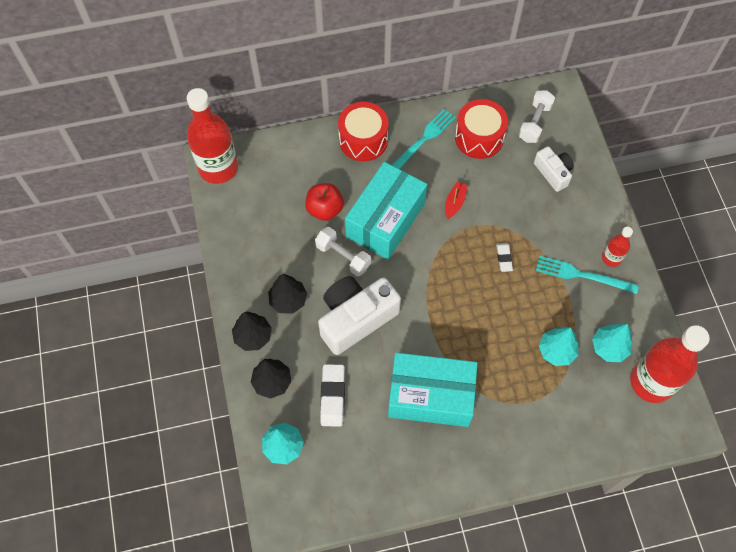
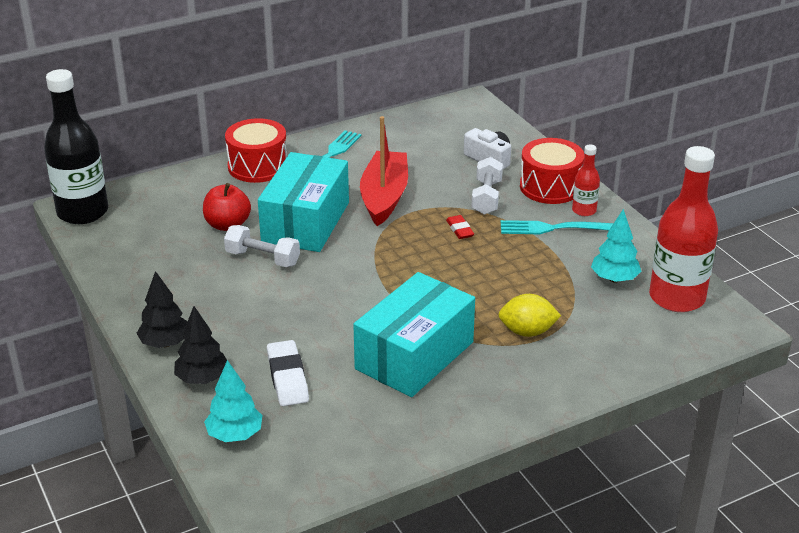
camera: 15 degrees left, 30 degrees down
red bottle [187,88,238,184] -> black bottle [44,69,108,224]
black tree [268,274,307,314] -> none
white camera [318,276,401,355] -> none
turquoise box [388,352,478,427] -> turquoise box turned 45 degrees counterclockwise [353,272,475,397]
red boat [445,182,468,219] -> red boat [360,116,408,226], size x2.22
red drum [455,99,508,159] -> red drum moved to [520,138,584,204]
white eraser [496,243,513,272] -> red eraser [446,215,474,239]
white dumbbell [519,90,555,143] -> white dumbbell moved to [471,157,503,214]
turquoise tree [539,327,578,366] -> none
none -> yellow lemon [498,294,561,337]

